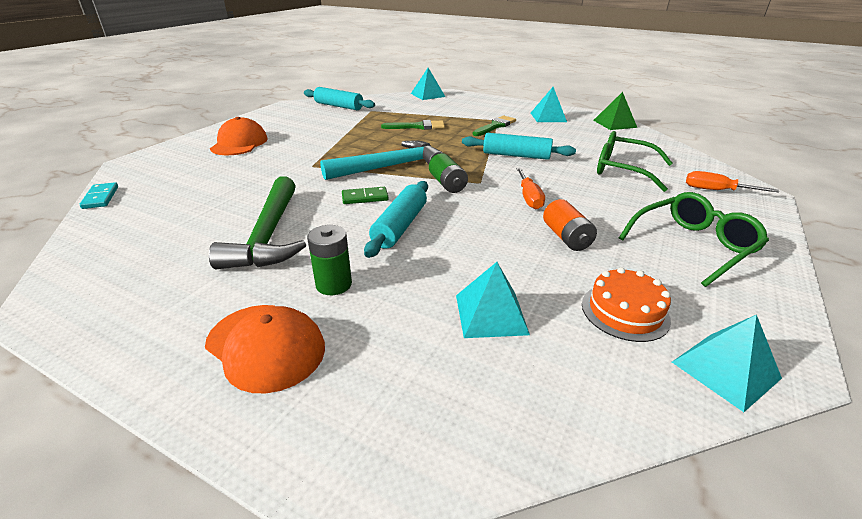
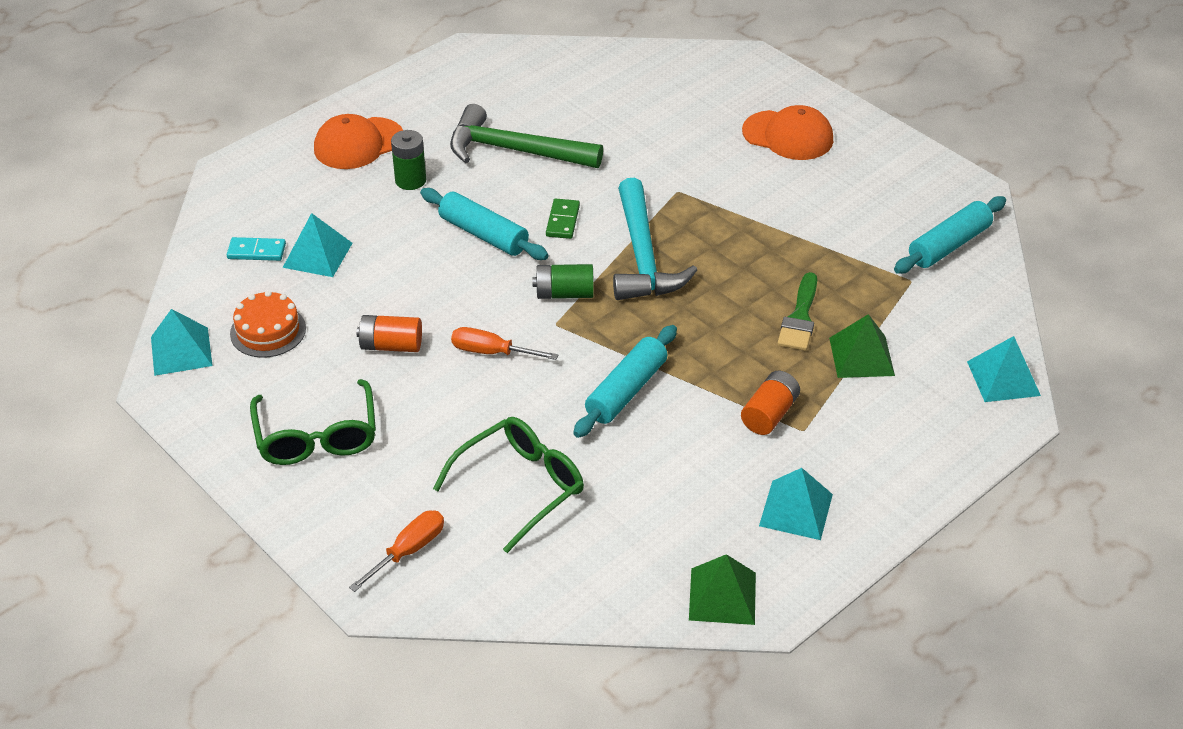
camera: 110 degrees right, 10 degrees up
turquoise domino [79,182,118,209] -> turquoise domino moved to [227,237,286,261]
green brush [473,116,516,136] -> orange battery [741,371,800,435]
none -> green pyramid [829,314,895,378]

